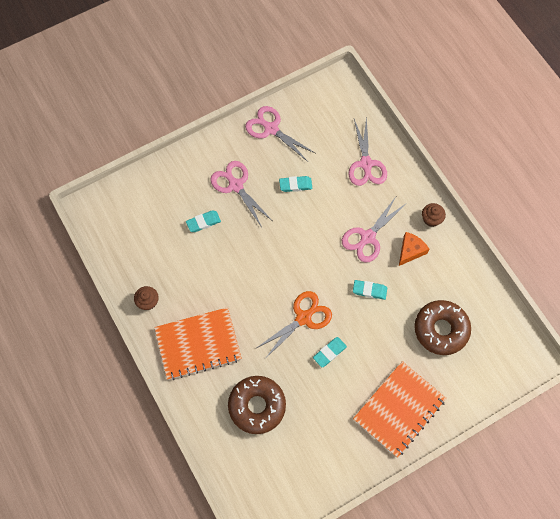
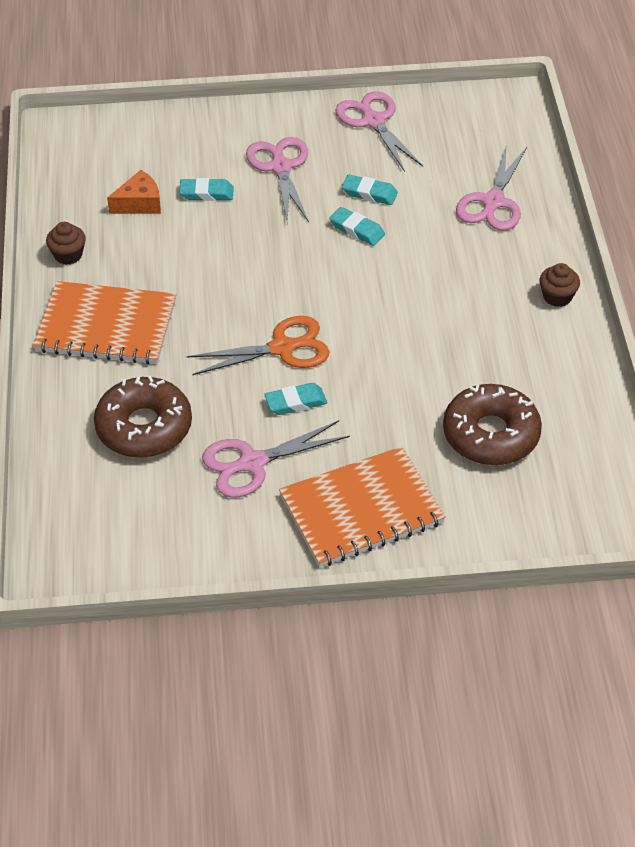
camera: 25 degrees right, 20 degrees down
pink scissors [342,197,407,263] -> pink scissors moved to [202,420,350,498]
turquoise eraser [353,280,387,300] -> turquoise eraser moved to [330,207,385,246]
orange cheese [399,232,429,266] -> orange cheese moved to [107,170,161,214]

